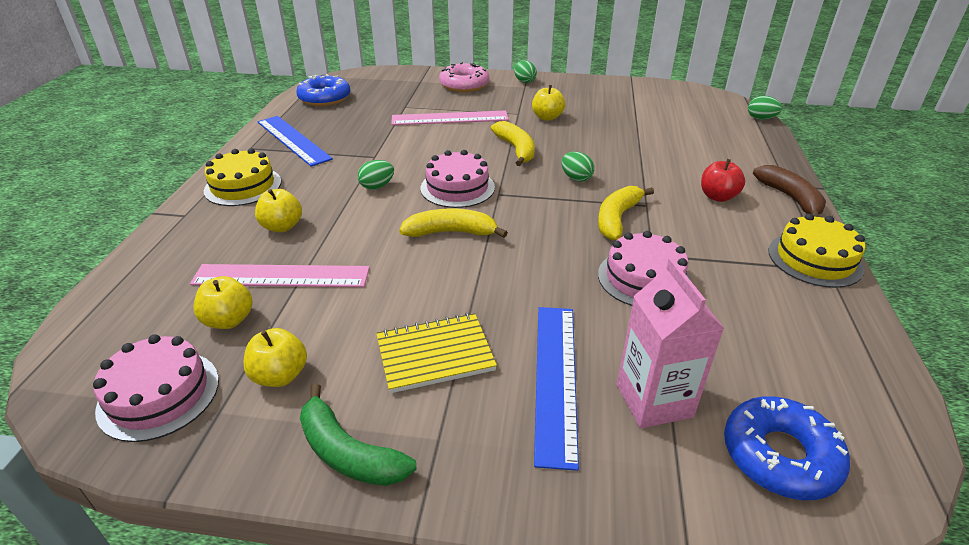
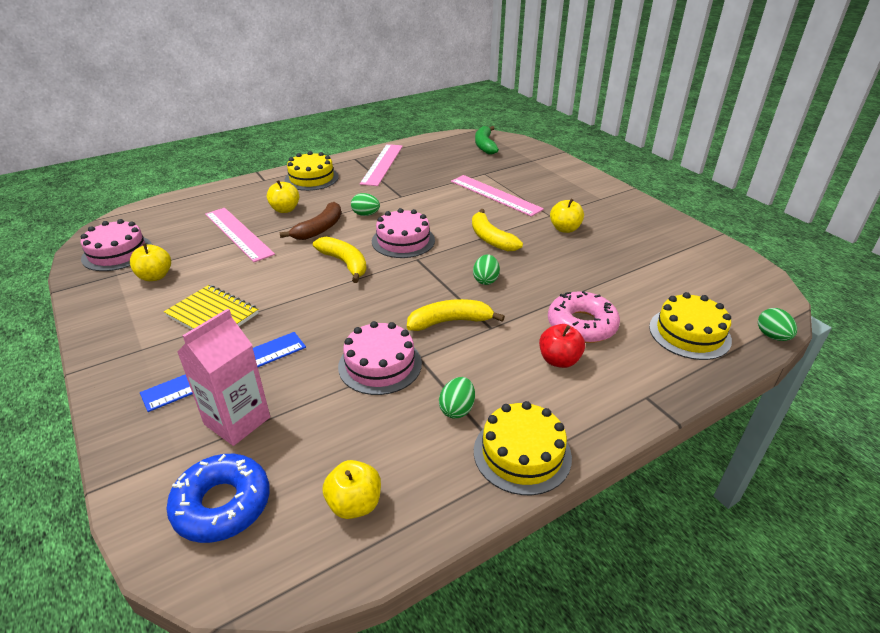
camera: 50 degrees right, 0 degrees up
yellow apple [194,276,253,329] -> yellow apple moved to [323,460,381,519]
blue ruler [258,116,333,167] -> pink ruler [360,144,403,186]
blue donut [296,74,351,106] -> none
green banana [300,383,416,486] -> green banana moved to [475,126,499,154]
pink donut [439,62,489,92] -> pink donut moved to [548,291,620,343]
yellow banana [491,121,535,166] -> yellow banana turned 120 degrees clockwise [472,209,523,251]
green egg [514,60,537,83] -> green egg moved to [439,377,475,419]
brown banana [753,165,826,217] -> brown banana moved to [279,202,341,240]
none -> yellow cake [649,292,732,360]

